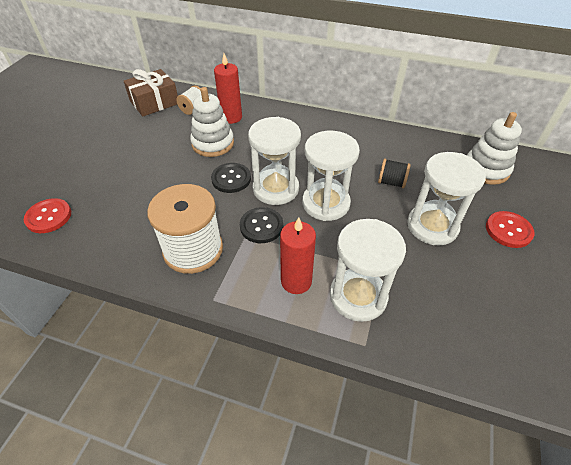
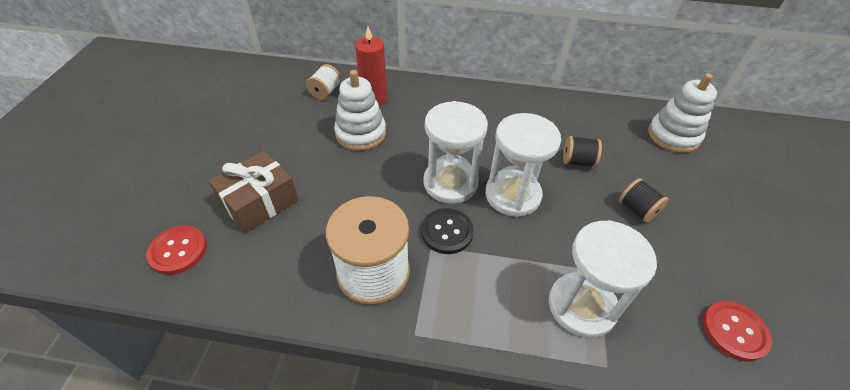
camera: 10 degrees left, 0 degrees up
brown gift [124,69,178,116] -> brown gift moved to [209,151,299,233]
black button [211,163,251,193] -> none
red candle [280,217,316,294] -> none
white hourglass [407,152,486,246] -> black spool [619,178,669,223]
red button [486,211,535,248] -> red button moved to [703,301,772,362]

